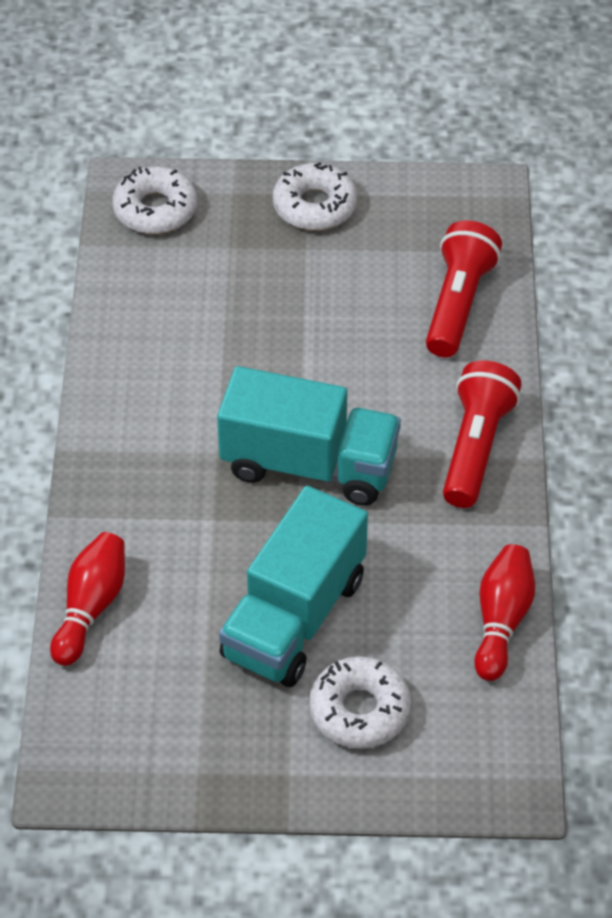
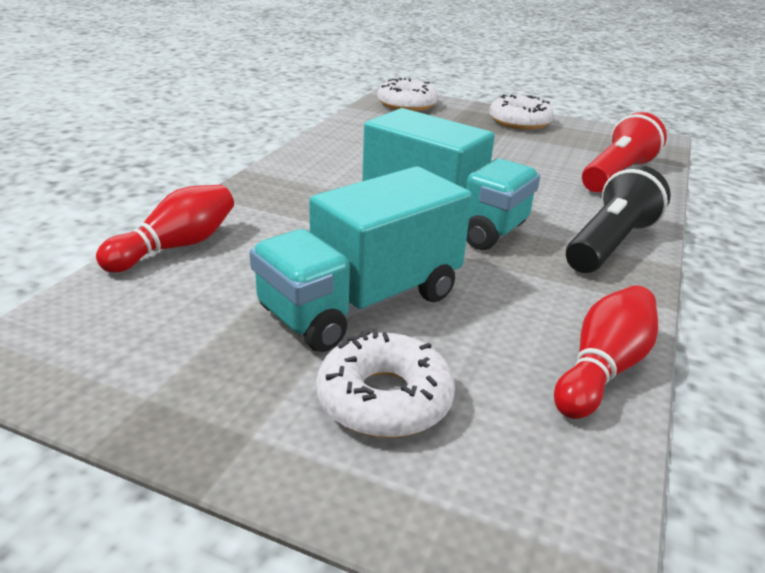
camera: 20 degrees right, 20 degrees down
red flashlight [443,361,522,508] -> black flashlight [566,165,671,273]

